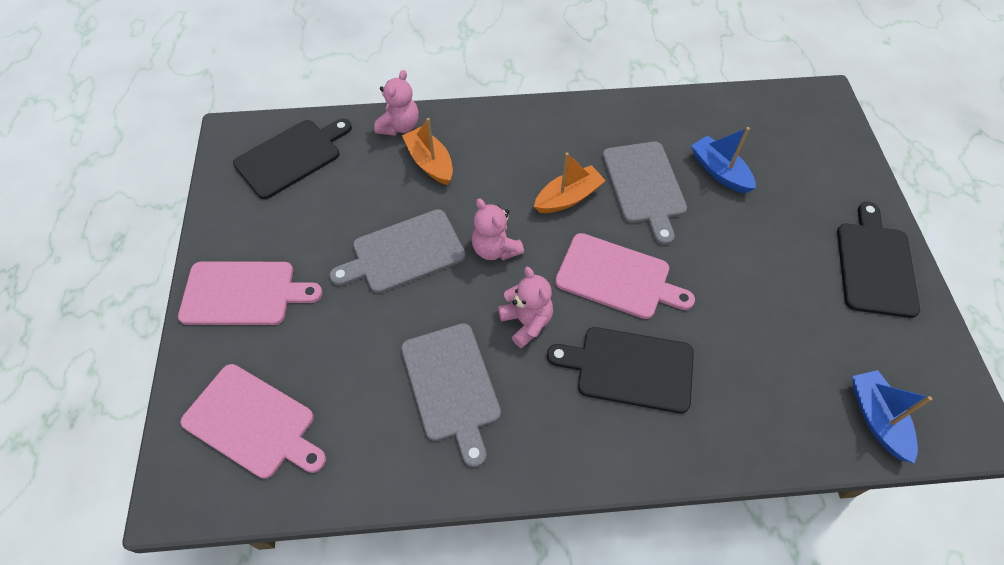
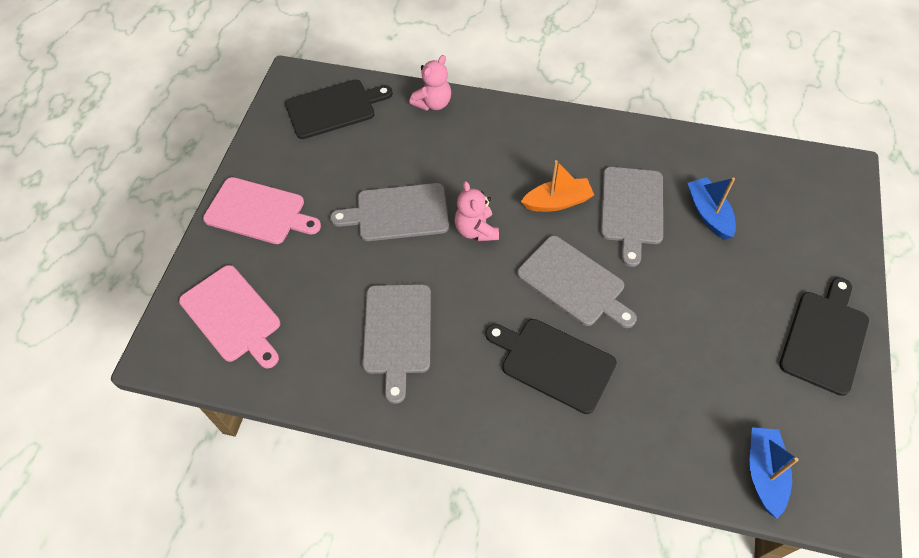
camera: 20 degrees right, 0 degrees up
orange boat [402,118,453,185] -> none
pink teddy bear [498,267,553,348] -> none
pink cutting board [555,233,695,319] -> grey cutting board [517,236,637,328]

